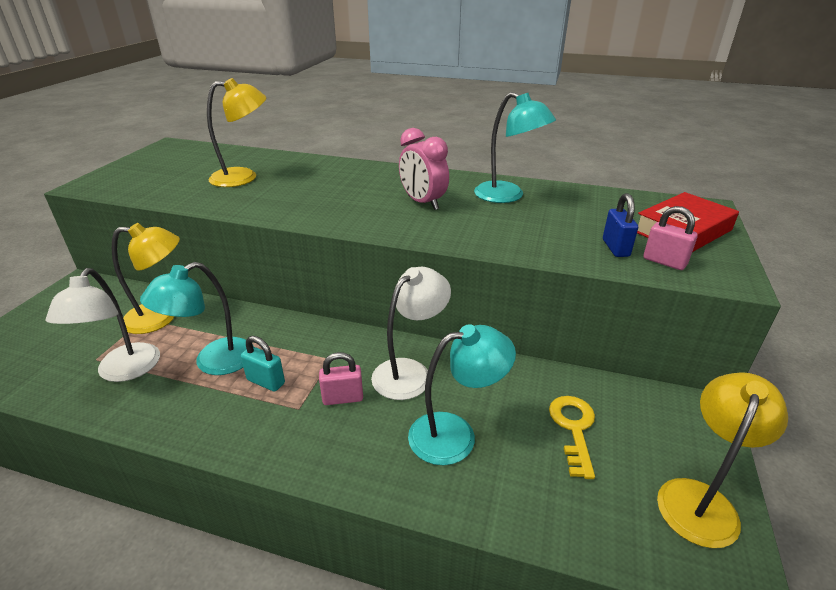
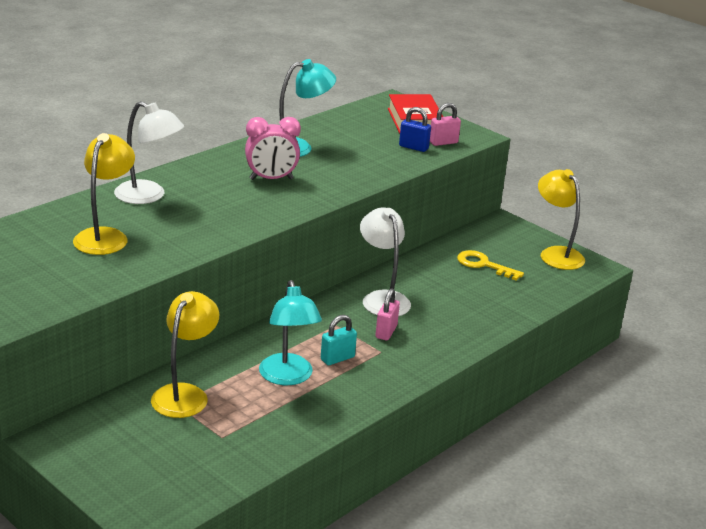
camera: 65 degrees left, 5 degrees down
white lamp [45,268,160,382] -> white lamp moved to [114,101,184,204]
turquoise lamp [408,324,516,465] -> none

